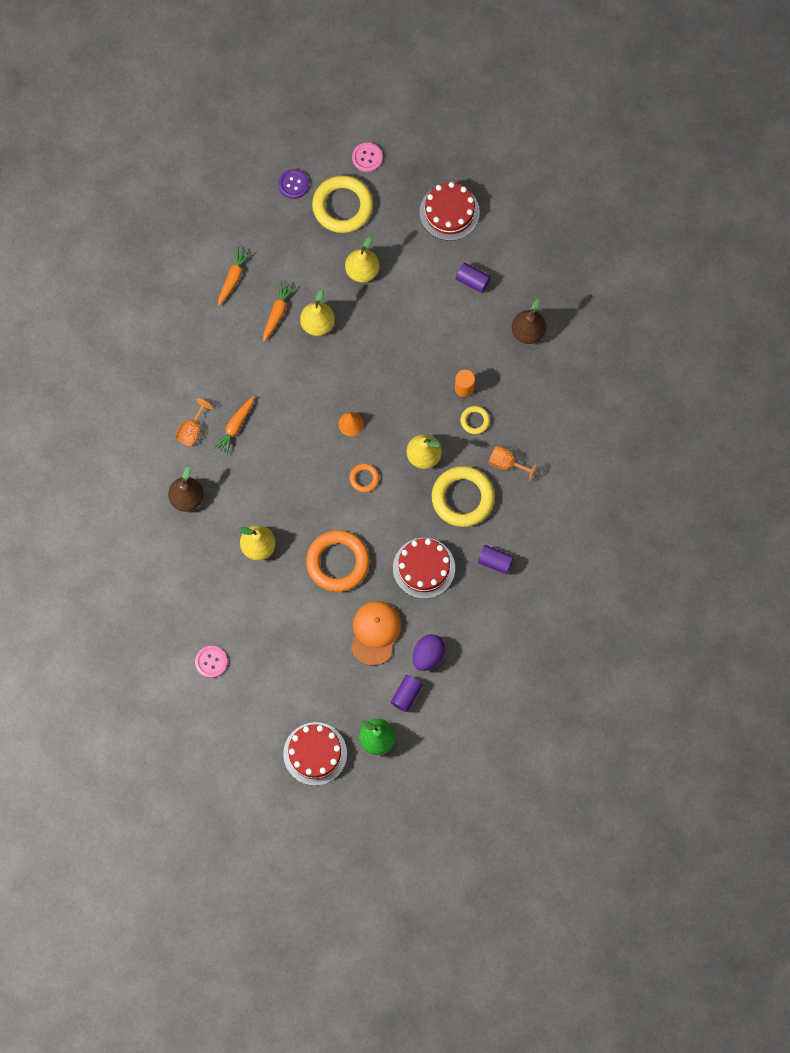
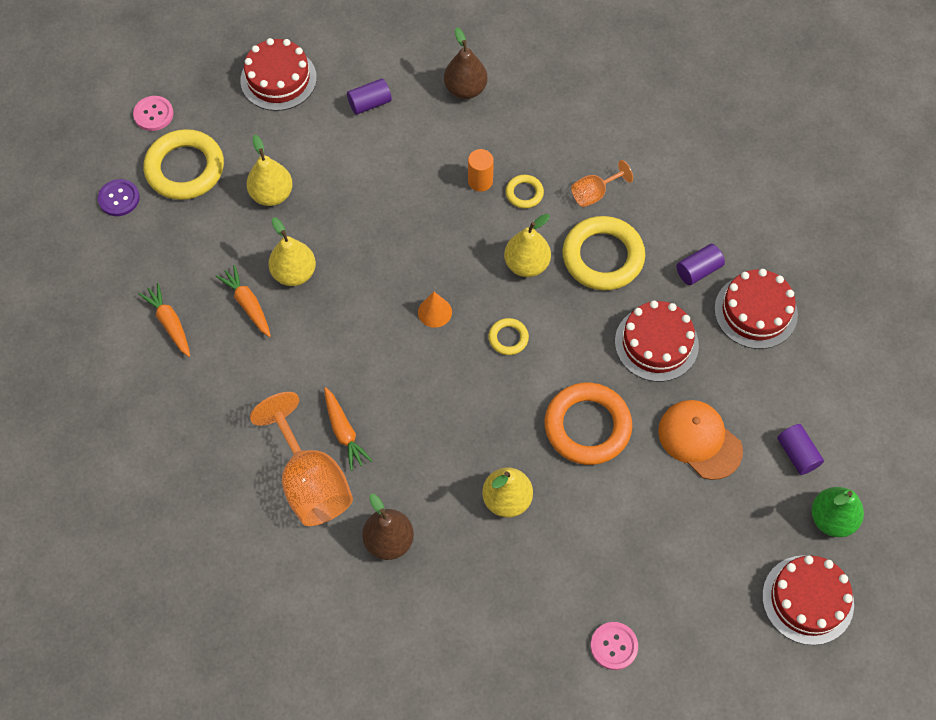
camera: 55 degrees left, 10 degrees down
orange goblet [175,398,213,446] -> orange goblet [250,392,353,526], size x1.96
orange ring [349,464,379,492] -> yellow ring [488,318,529,355]
purple egg [413,634,445,671] -> none
none -> red cake [714,269,798,349]

